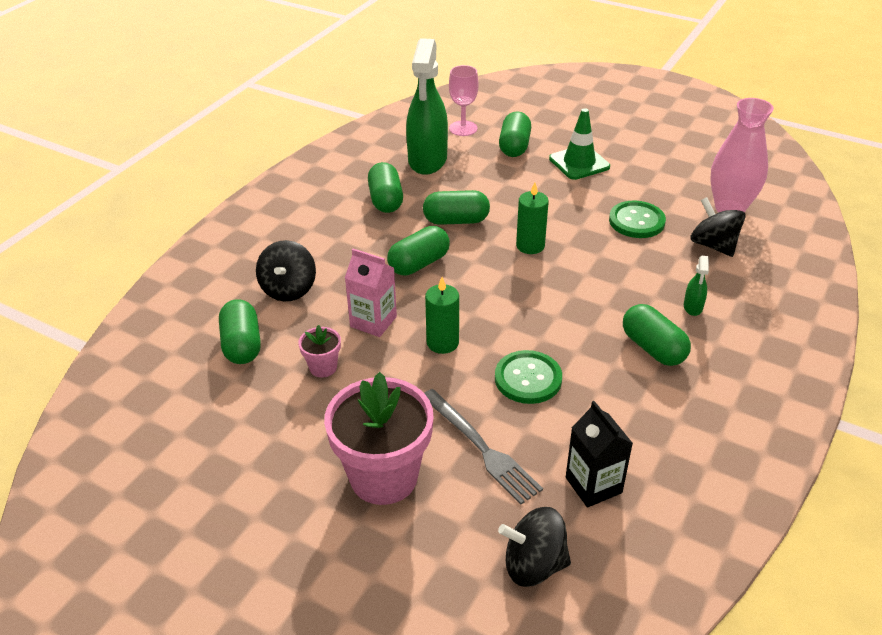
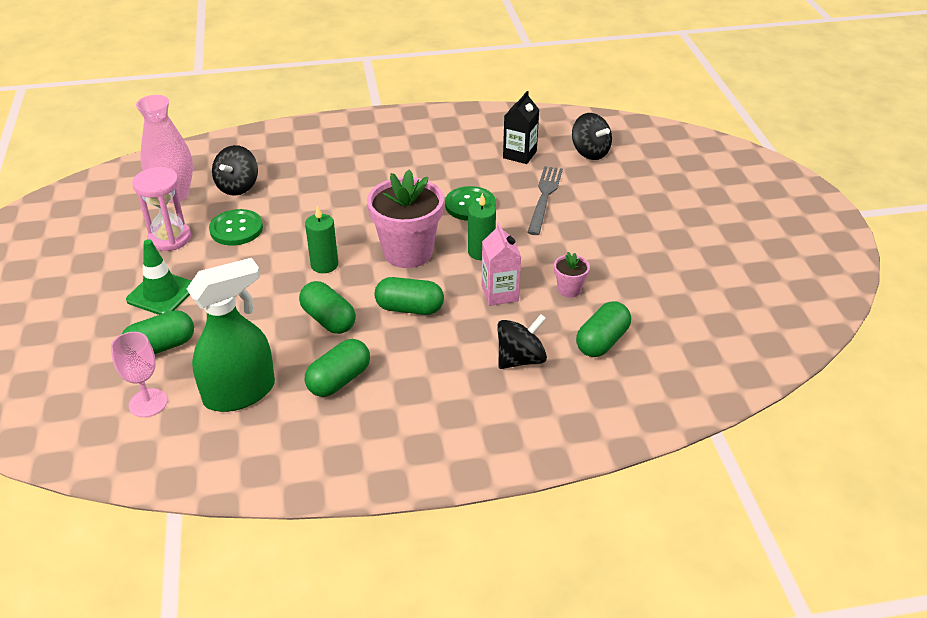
camera: 130 degrees left, 0 degrees up
pink flower pot [324,372,434,505] -> pink flower pot moved to [367,170,444,268]
green capsule [623,304,691,366] -> none
green spray bottle [684,256,709,316] -> none
none -> pink hourglass [132,167,191,251]

